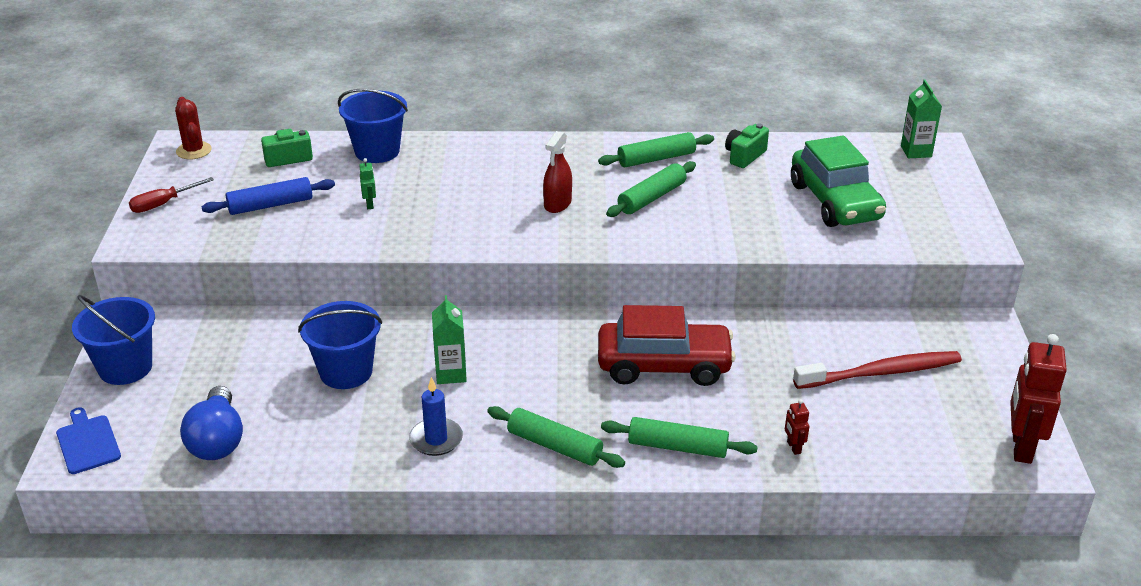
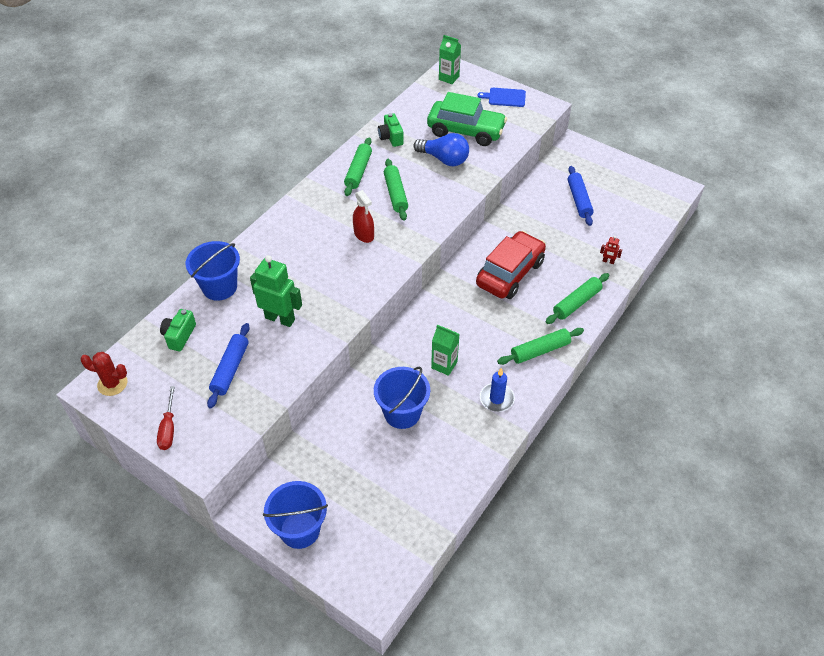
camera: 55 degrees left, 15 degrees up
blue cutting board [56,407,121,474] -> blue cutting board moved to [478,88,526,107]
blue light bulb [180,386,243,460] -> blue light bulb moved to [413,133,469,166]
green robot [359,158,376,209] -> green robot [250,255,302,327], size x2.26
red toothbrush [793,351,962,389] -> blue rolling pin [568,166,594,226]
red robot [1010,334,1067,464] -> none

